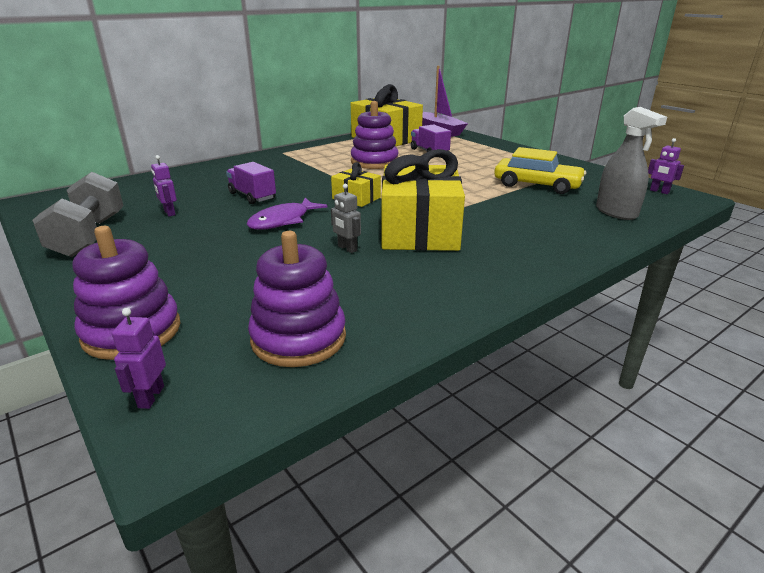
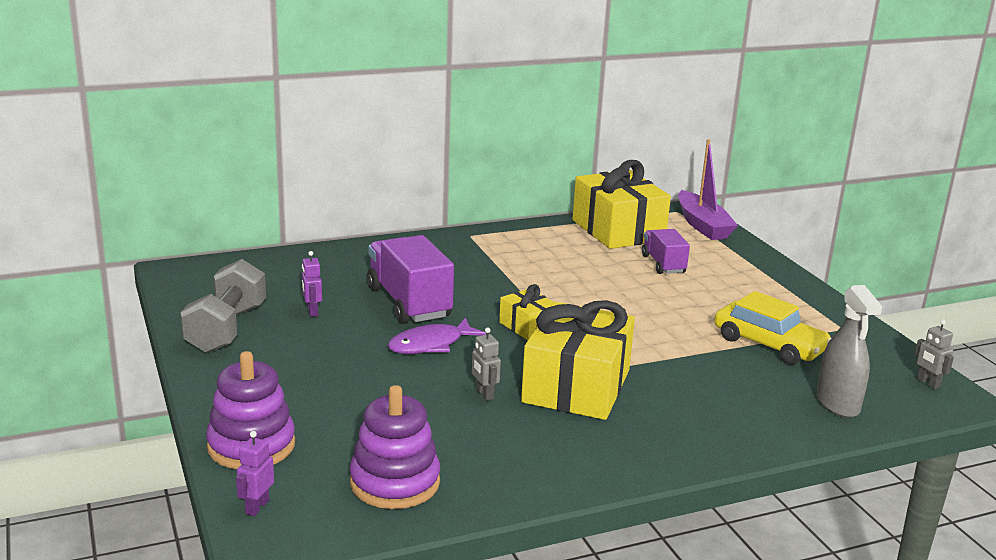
camera: 15 degrees right, 5 degrees down
purple truck [226,162,276,204] -> purple truck [367,235,454,324], size x1.69
purple stacking toy [351,101,399,169] -> none
purple robot [648,138,684,194] -> grey robot [914,320,954,389]

